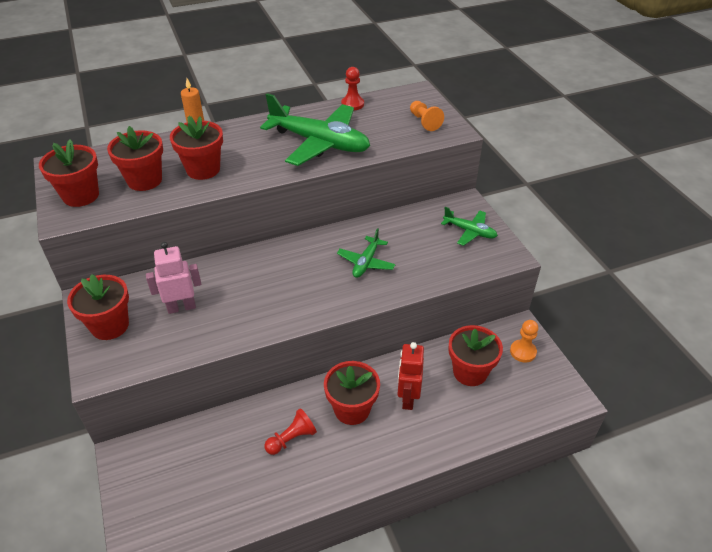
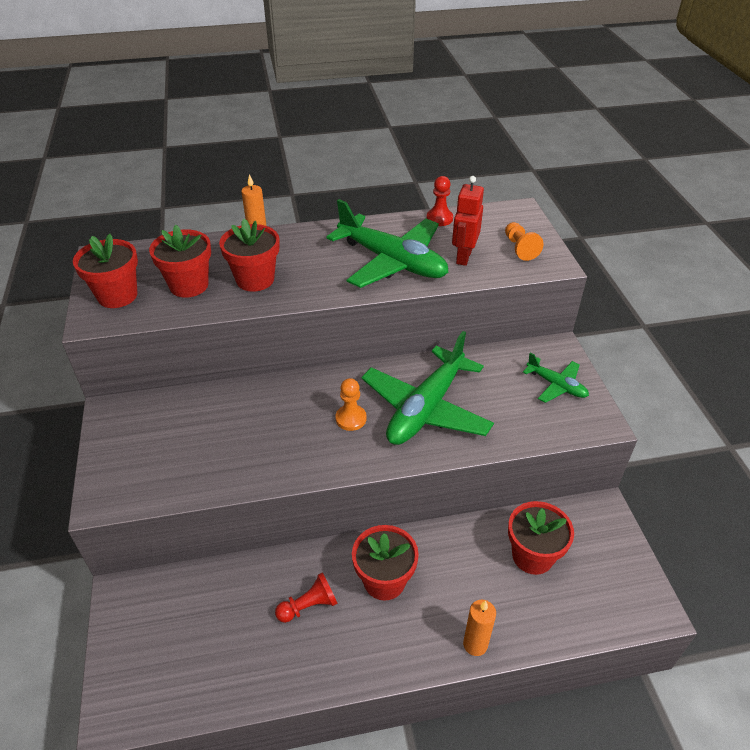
camera: 10 degrees right, 0 degrees up
red flower pot [67,274,129,340] -> none
pink robot [146,242,201,314] -> none
green plane [337,228,396,278] -> green plane [361,331,494,445], size x1.99
red robot [397,342,424,410] -> red robot moved to [452,176,484,266]
orange pawn [510,320,538,363] -> orange pawn moved to [335,378,367,431]
none -> orange candle [463,600,496,656]

